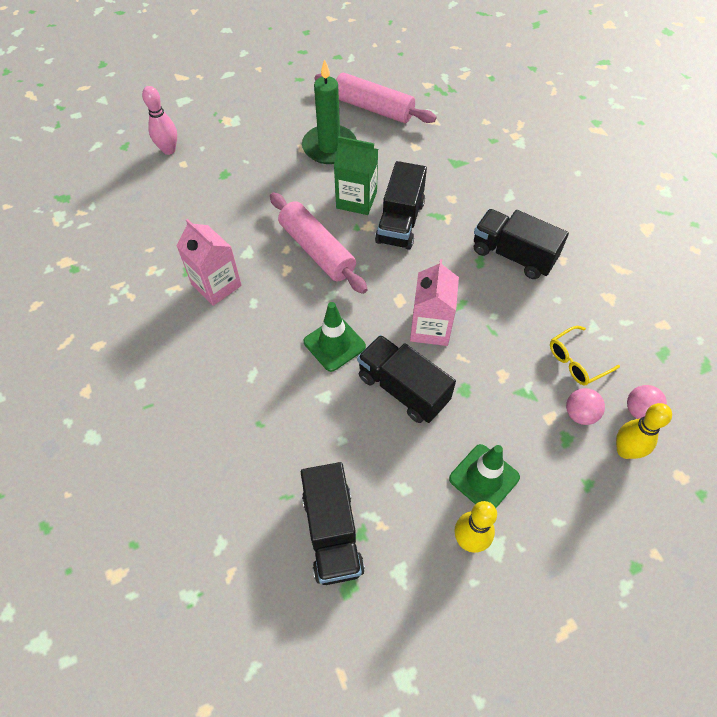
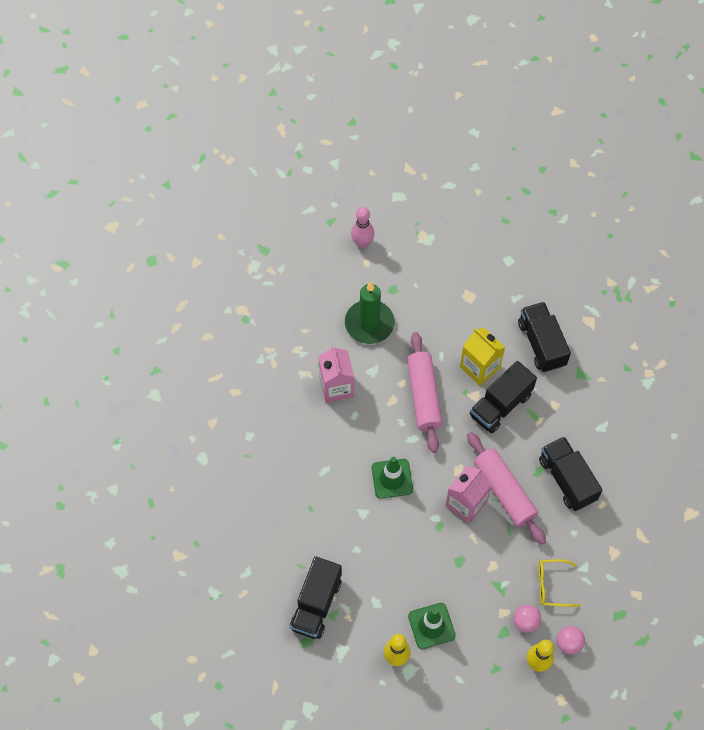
camera: 30 degrees right, 5 degrees up
green candle [302,59,357,164] -> green candle moved to [345,281,395,344]
pink rolling pin [315,73,437,123] -> pink rolling pin moved to [467,432,546,545]
green carton [334,136,378,215] -> yellow carton [460,328,505,386]
black truck [357,335,456,423] -> black truck moved to [518,302,571,372]

